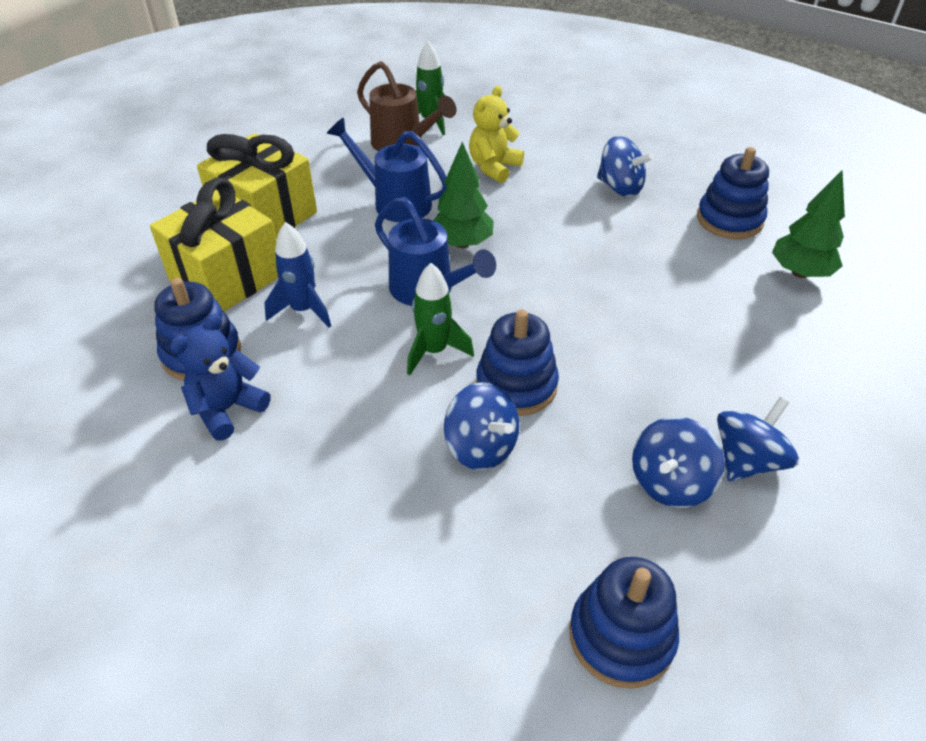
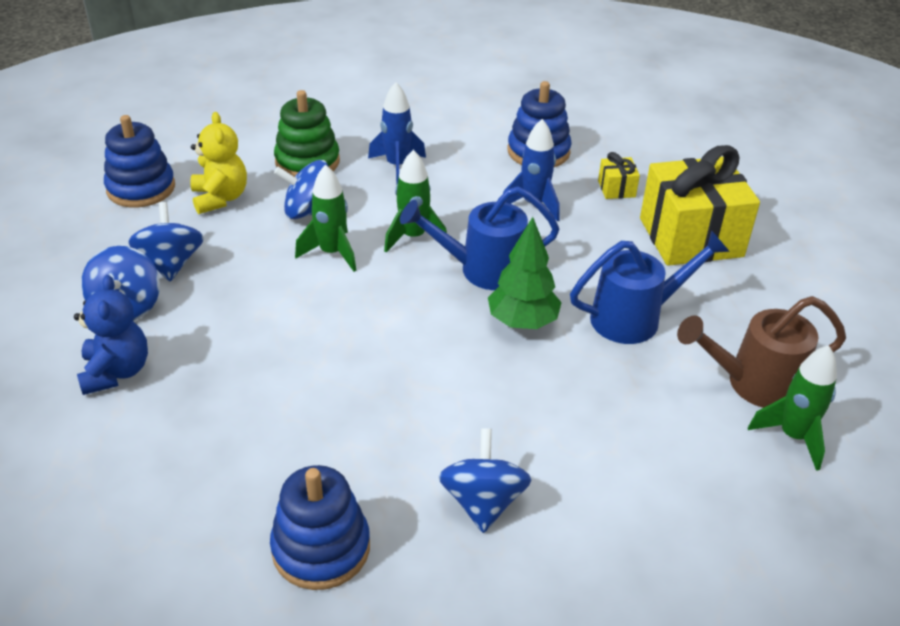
camera: 130 degrees right, 5 degrees down
yellow gift [150,178,278,311] -> yellow gift [598,152,640,199], size x0.42
blue teddy bear [170,314,270,440] -> blue teddy bear moved to [74,275,148,395]
yellow teddy bear [469,85,524,183] -> yellow teddy bear moved to [190,112,247,214]
blue stacking toy [476,309,559,416] -> green rocket [295,164,357,272]
blue spinning top [597,136,653,197] -> blue spinning top turned 105 degrees clockwise [438,428,532,533]
green tree [772,170,845,278] -> none
none -> green stacking toy [274,90,340,177]
none -> blue rocket [368,82,426,185]

